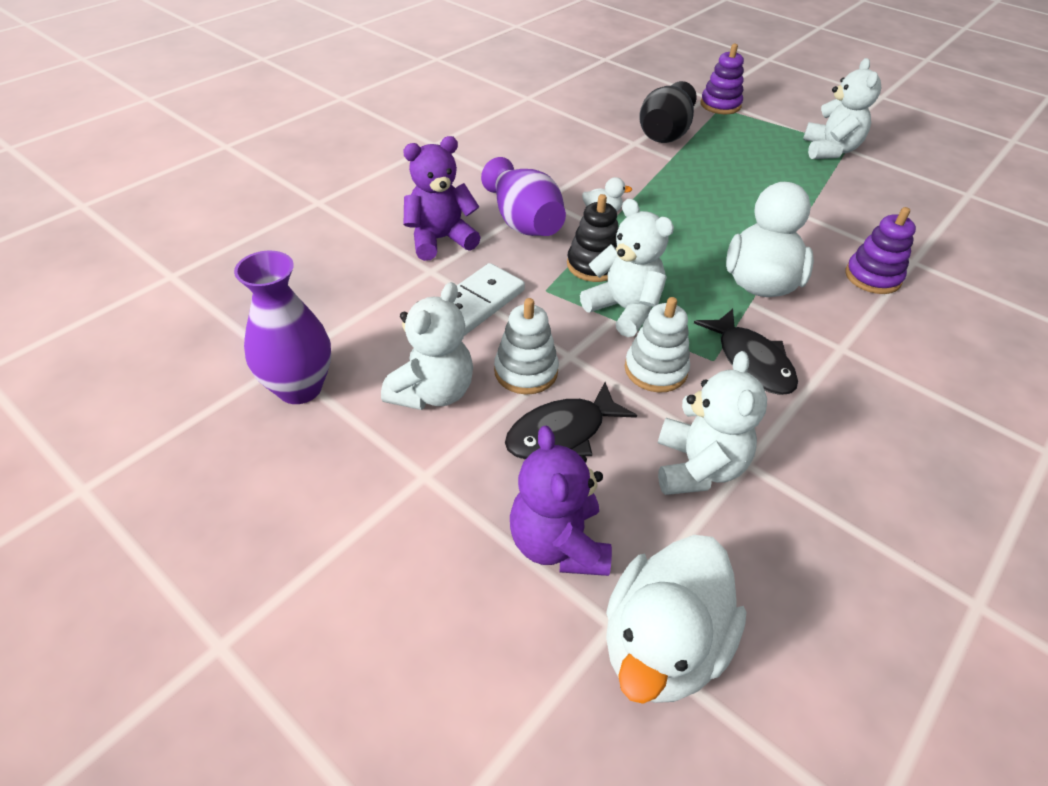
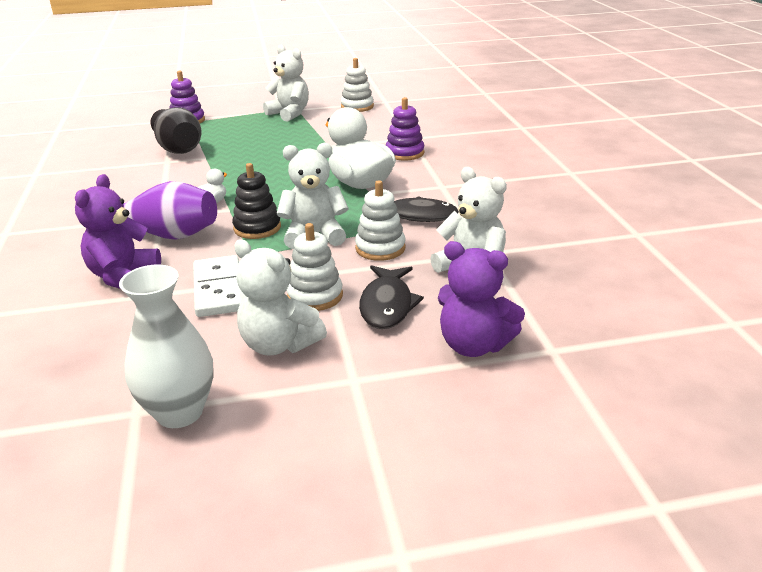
camera: 50 degrees left, 15 degrees down
purple vase [234,251,331,404] -> white vase [119,264,214,428]
white teddy bear [381,282,473,410] -> white teddy bear turned 150 degrees clockwise [234,239,327,356]
white duck [606,535,747,704] -> none
none -> white stacking toy [341,58,374,112]

